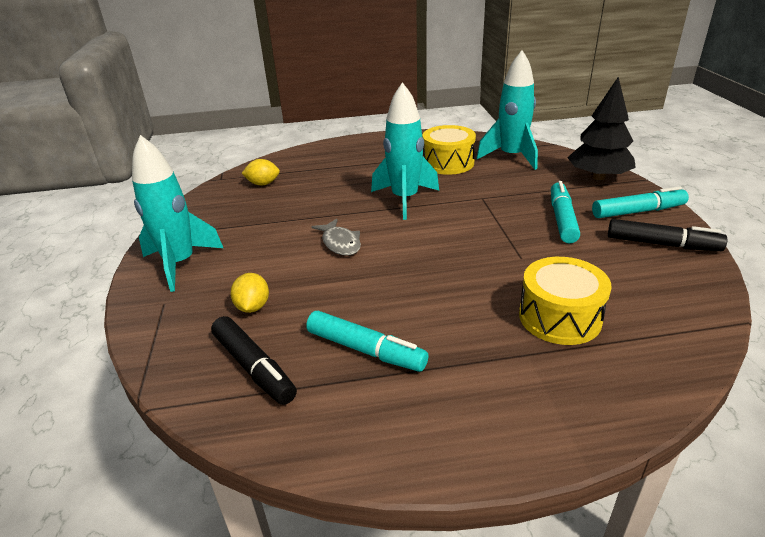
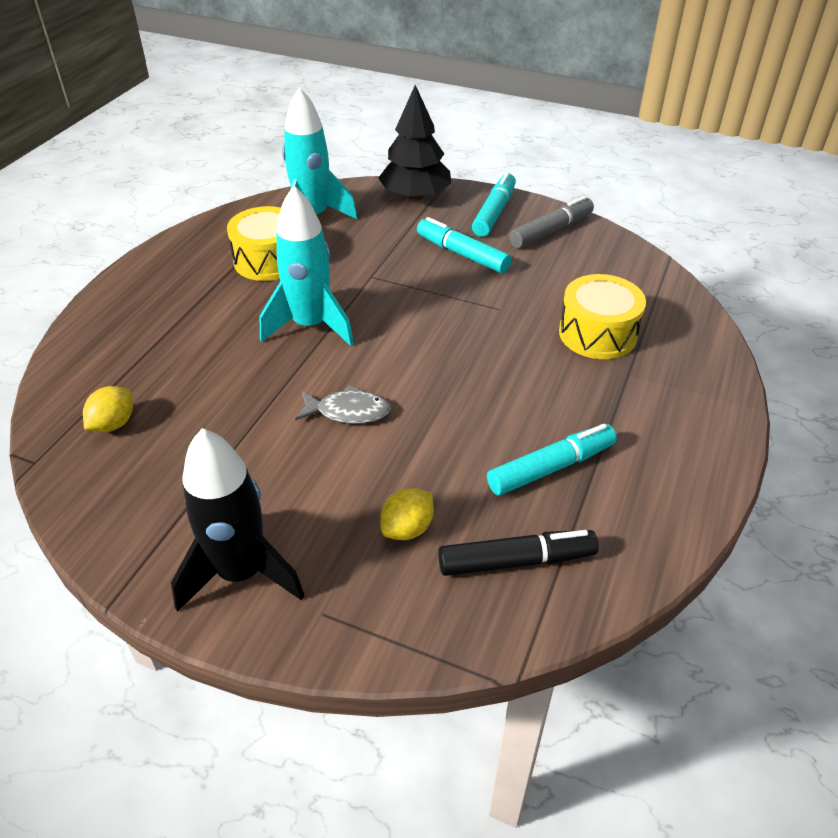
camera: 60 degrees left, 10 degrees up
turquoise rocket [132,135,223,292] -> black rocket [171,428,305,612]
yellow lemon [230,273,269,313] -> yellow lemon turned 75 degrees counterclockwise [380,488,434,540]
black marker [608,219,728,251] -> grey marker [509,196,594,248]

